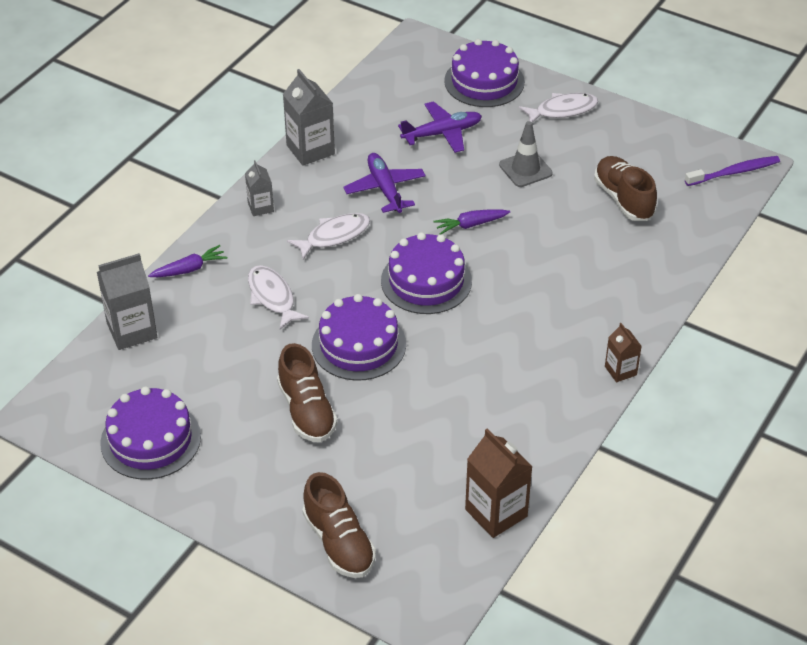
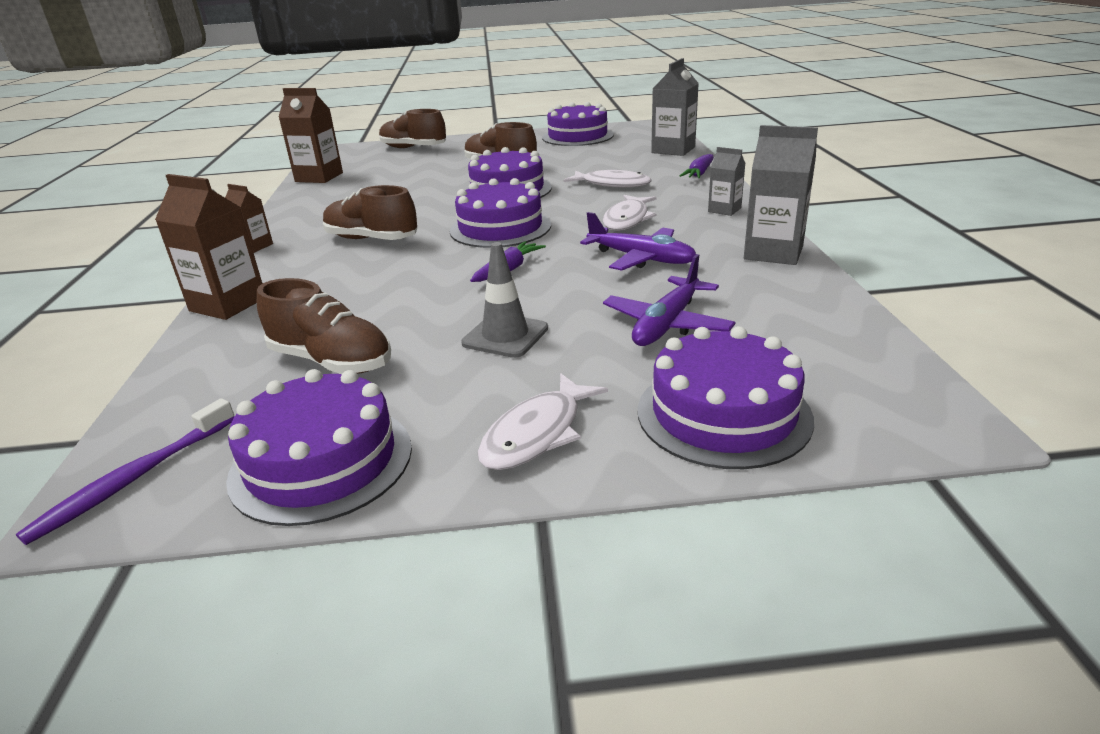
camera: 145 degrees right, 15 degrees down
none -> brown carton [155,174,262,320]
none -> purple cake [226,369,412,526]
none -> brown shoe [323,185,417,240]

